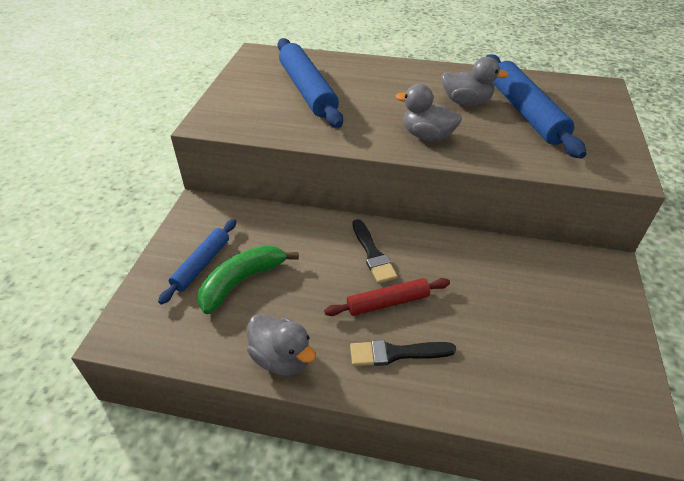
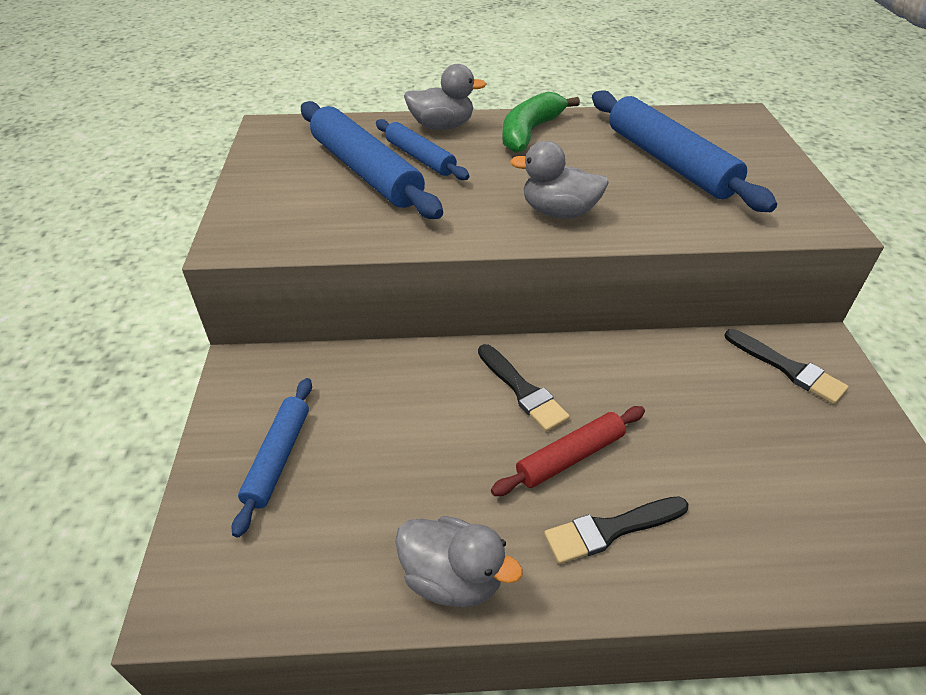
camera: 15 degrees left, 0 degrees up
green banana [198,245,299,314] -> green banana moved to [502,92,580,153]
grey duck [441,57,509,106] -> grey duck moved to [404,64,486,130]
none -> blue rolling pin [376,119,469,180]
none -> black brush [724,329,849,404]

